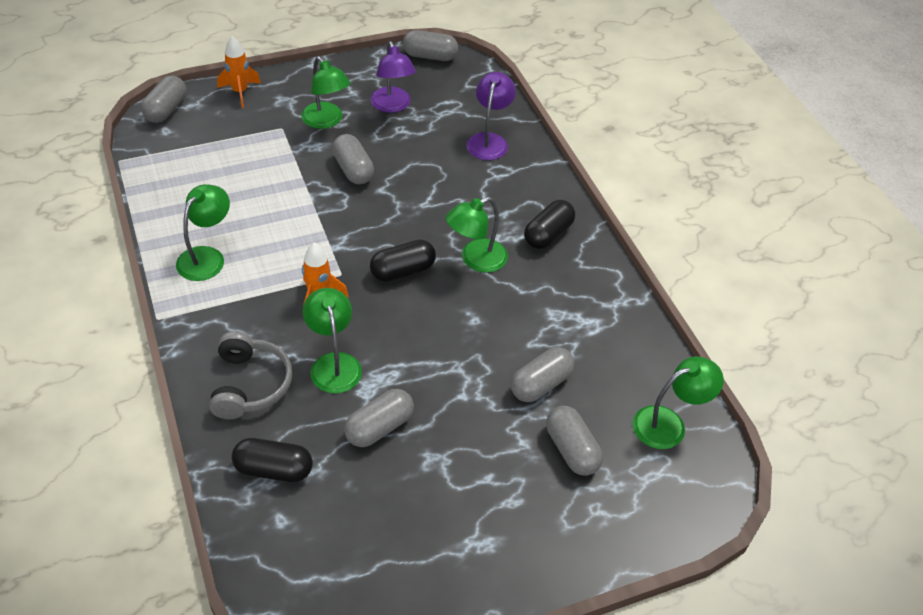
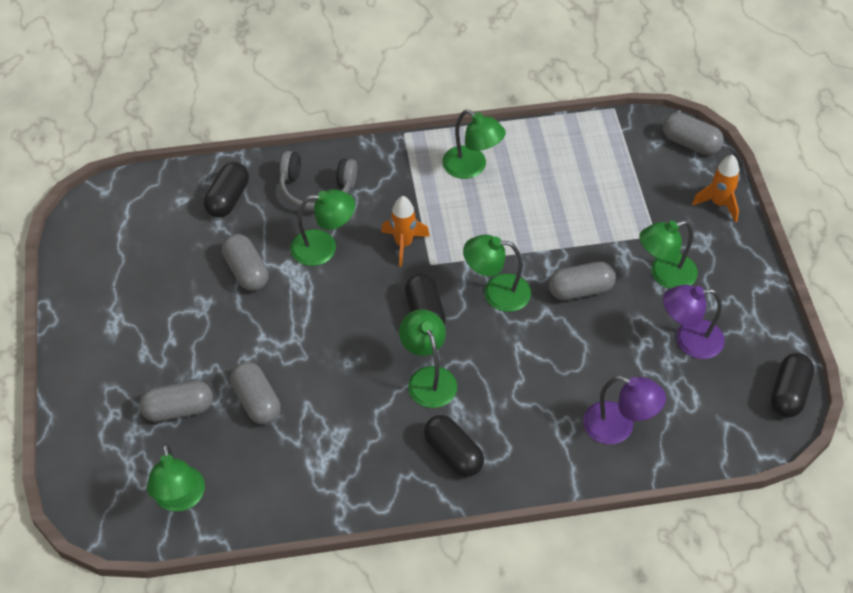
camera: 105 degrees right, 5 degrees up
grey capsule [403,30,458,61] -> black capsule [771,353,814,417]
none -> green lamp [463,235,531,312]

